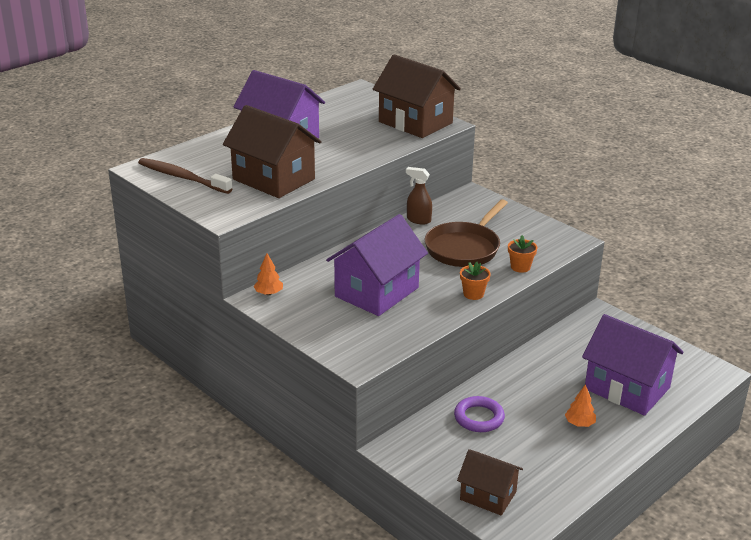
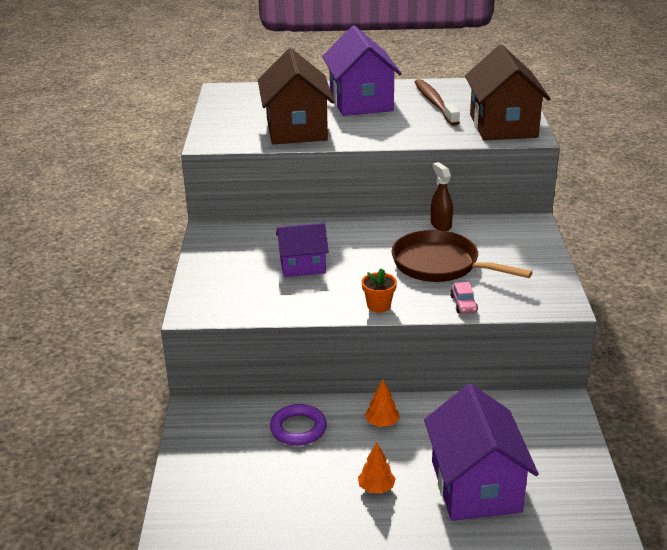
camera: 45 degrees right, 0 degrees up
brown toothbrush [138,158,233,194] -> brown toothbrush moved to [415,79,460,126]
orange tree [253,254,283,295] -> orange tree moved to [365,380,399,427]
purple house [326,214,428,316] -> purple house [276,223,329,277], size x0.60
brown pan [425,199,508,267] -> brown pan turned 45 degrees clockwise [391,230,533,282]
brown house [457,449,523,516] -> none
orange flower pot [508,235,537,273] -> pink car [450,282,478,314]

